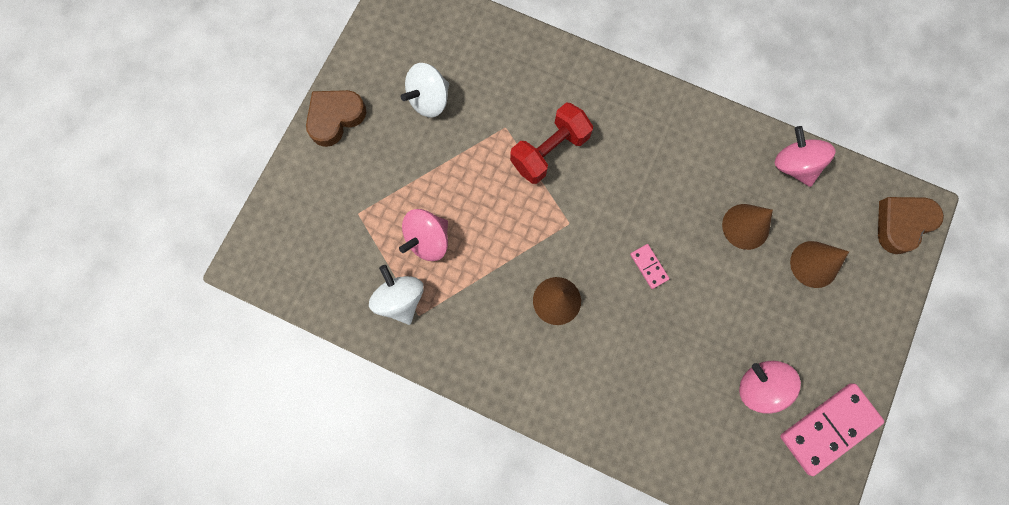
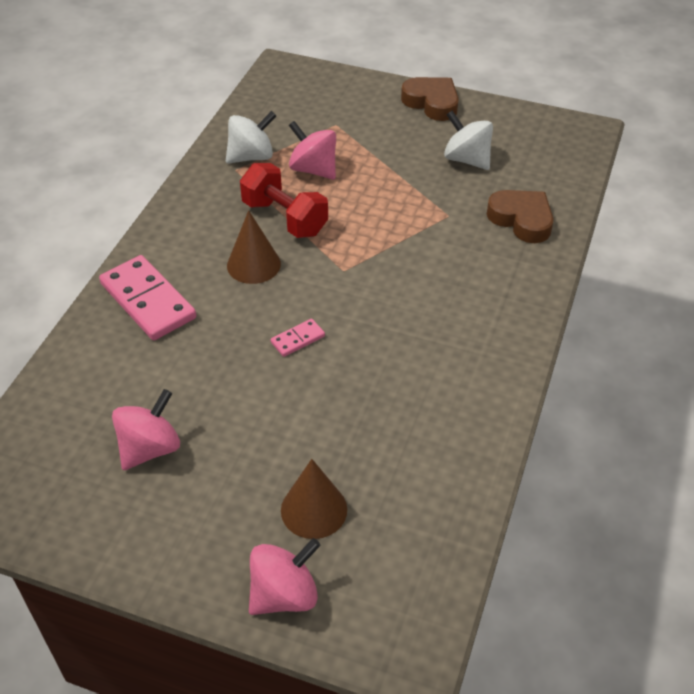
camera: 85 degrees right, 30 degrees down
red dumbbell [510,103,593,184] -> red dumbbell moved to [240,163,328,238]
brown cone [722,204,773,250] -> none
pink spinning top [775,126,835,187] -> pink spinning top moved to [249,538,321,615]
pink domino [780,383,884,476] -> pink domino moved to [99,255,196,340]
brown heart [878,197,944,254] -> brown heart moved to [487,190,553,243]

